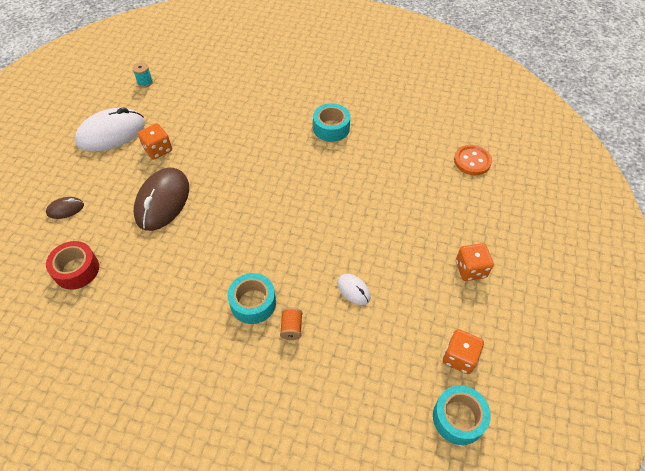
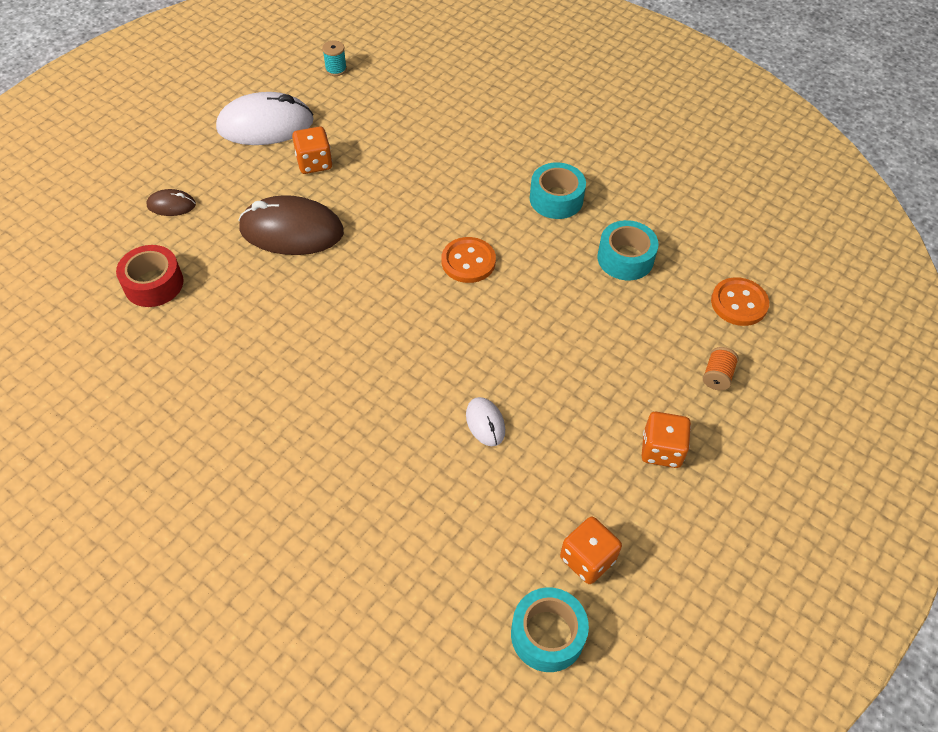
camera: 20 degrees right, 0 degrees up
brown mouse [134,168,189,231] -> brown mouse turned 60 degrees clockwise [238,195,344,255]
turquoise tape [228,273,276,324] -> turquoise tape moved to [597,220,659,280]
orange spool [280,308,303,340] -> orange spool moved to [703,347,739,390]
none -> orange button [442,237,496,283]

